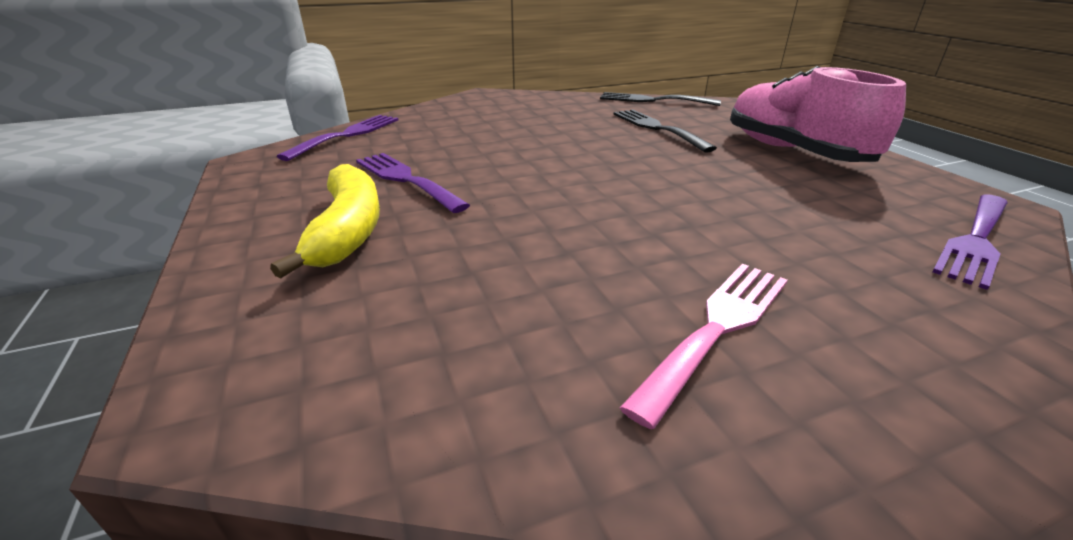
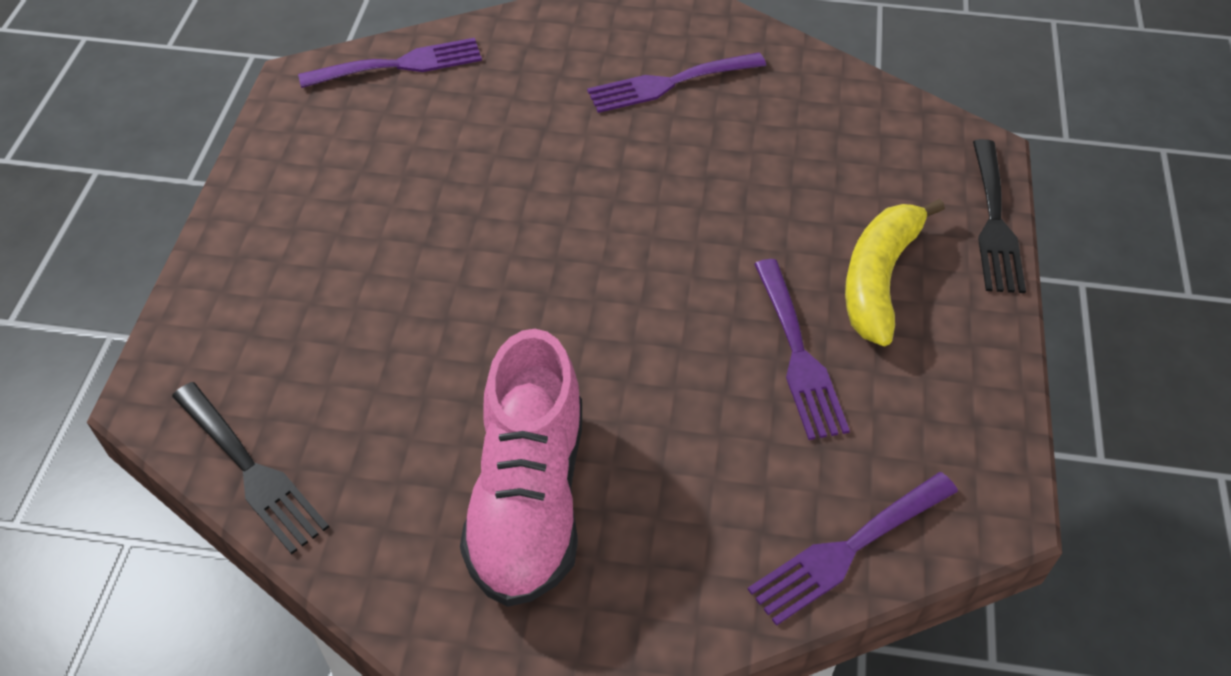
camera: 150 degrees left, 20 degrees up
black fork [613,109,717,153] -> black fork moved to [973,139,1026,293]
pink fork [620,264,788,429] -> purple fork [587,52,766,113]
pink shoe [730,66,906,162] -> pink shoe moved to [460,329,582,607]

